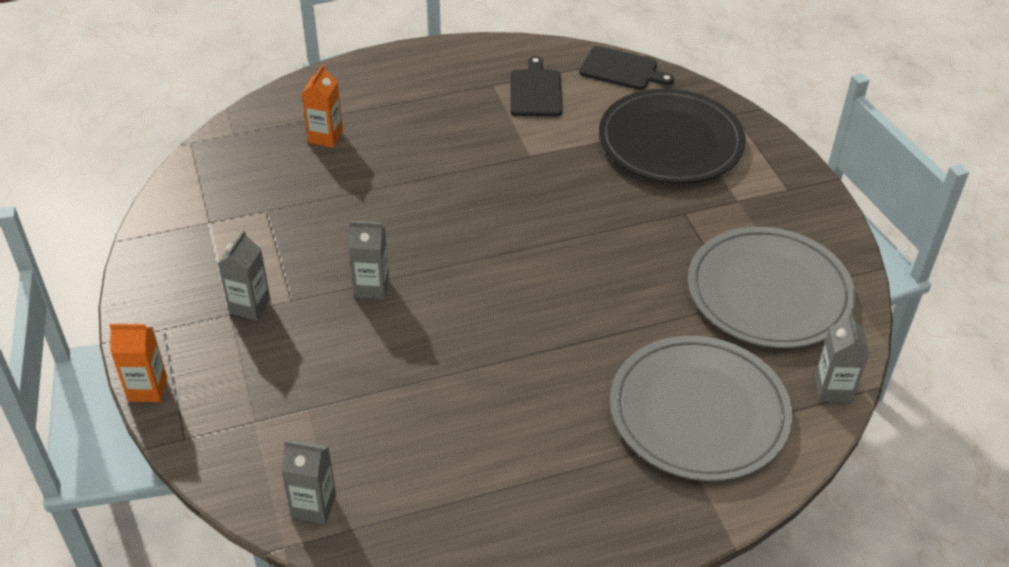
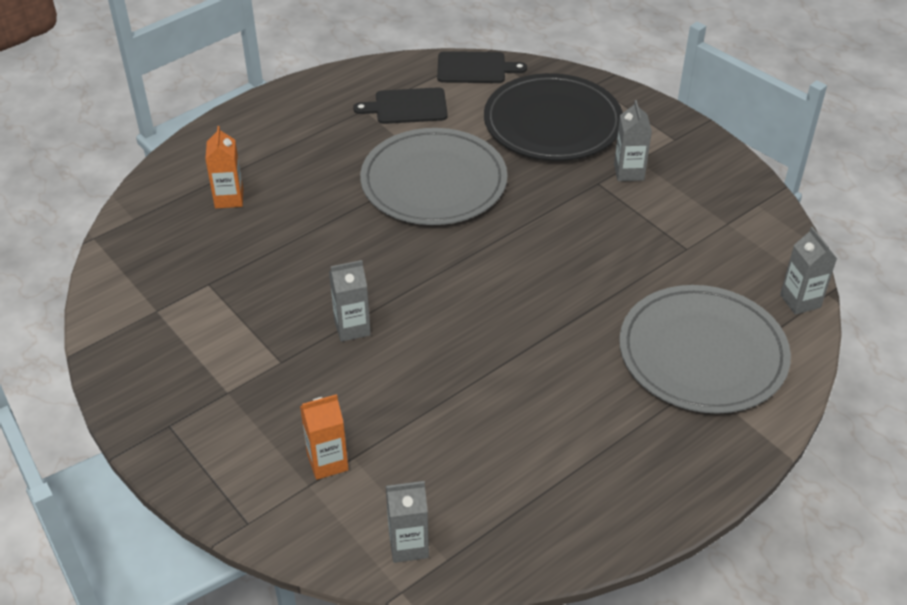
camera: 20 degrees left, 0 degrees up
orange carton [109,323,167,402] -> orange carton moved to [300,394,349,480]
grey carton [218,230,270,321] -> grey carton moved to [614,100,652,181]
black cutting board [510,56,562,117] -> black cutting board turned 75 degrees counterclockwise [353,87,448,124]
grey plate [688,227,855,348] -> grey plate moved to [360,128,507,225]

